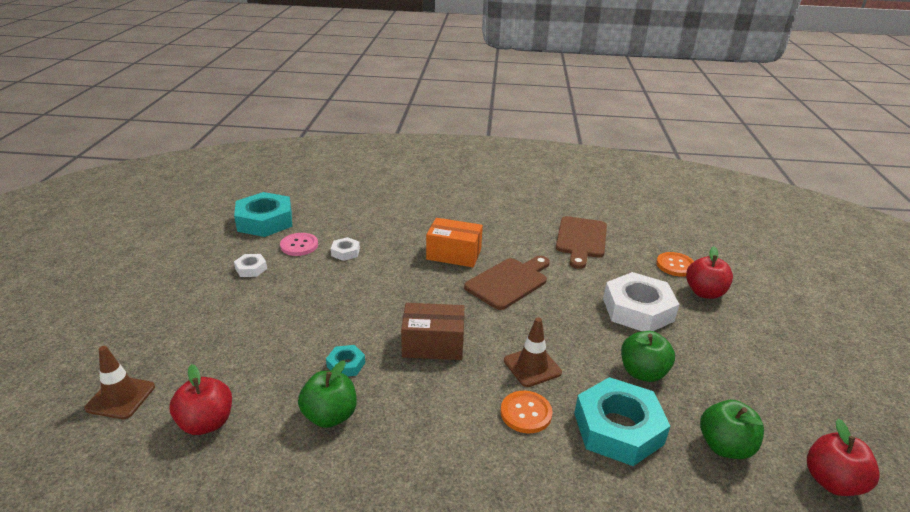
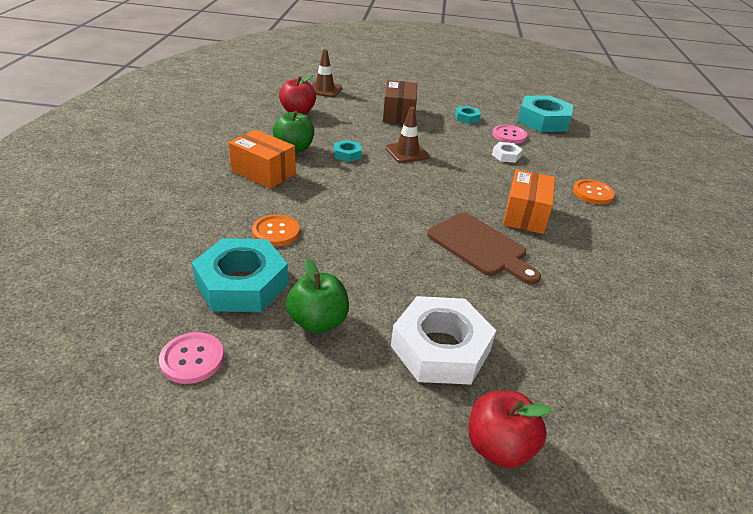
camera: 90 degrees right, 5 degrees up
white nut [234,254,267,277] -> turquoise nut [455,106,481,124]
brown box [401,303,464,360] -> brown box moved to [383,80,417,124]
brown traffic cone [504,318,562,387] -> brown traffic cone moved to [385,107,430,163]
brown cutting board [556,216,607,269] -> none
orange button [656,252,694,277] -> orange button moved to [573,179,615,204]
green apple [700,400,764,459] -> pink button [159,332,224,384]
red apple [807,419,880,496] -> none
none -> orange box [229,130,296,189]

